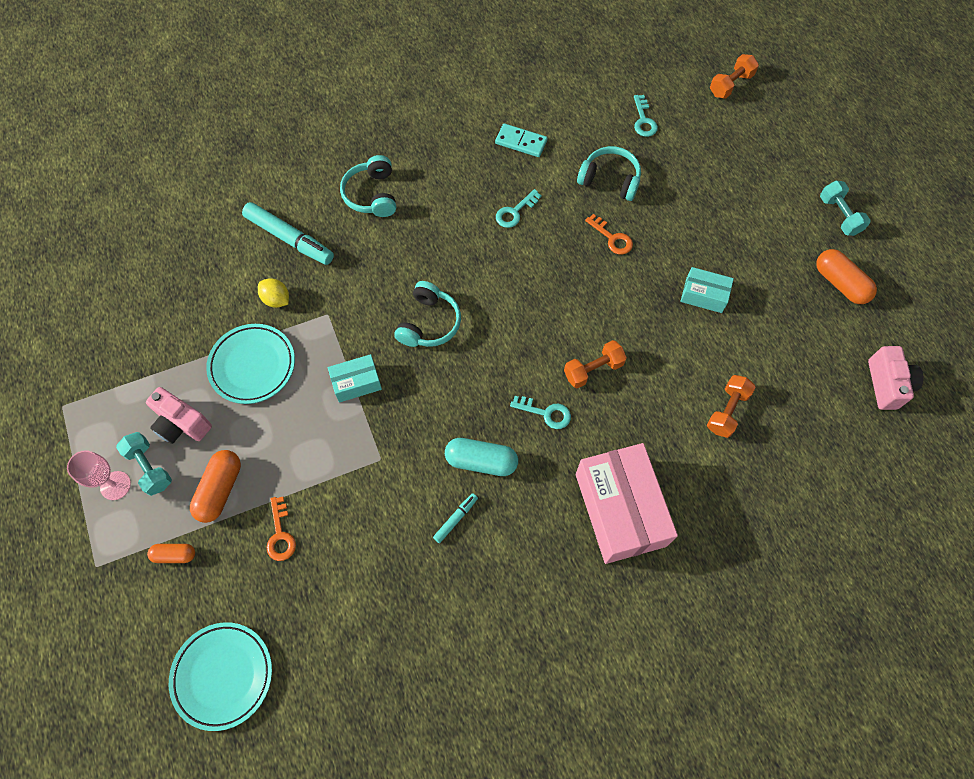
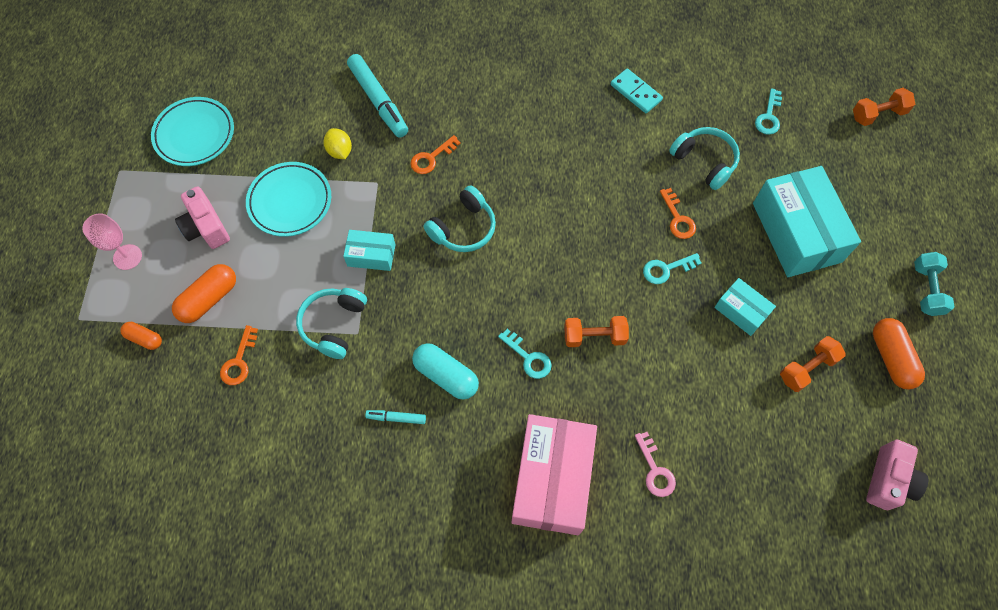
camera: 25 degrees right, 0 degrees up
turquoise dumbbell [116,432,172,496] -> none
turquoise plate [169,622,272,731] -> turquoise plate moved to [151,97,234,166]
turquoise headphones [340,155,396,217] -> turquoise headphones moved to [296,288,367,359]
turquoise marker [433,493,478,543] -> turquoise marker turned 150 degrees counterclockwise [365,410,426,424]
turquoise key [496,189,542,228] -> turquoise key moved to [643,253,702,284]
orange dumbbell [707,375,756,438] -> orange dumbbell moved to [780,336,846,392]
none -> orange key [410,135,461,174]
none -> pink key [635,432,676,497]
none -> turquoise box [753,166,861,277]

